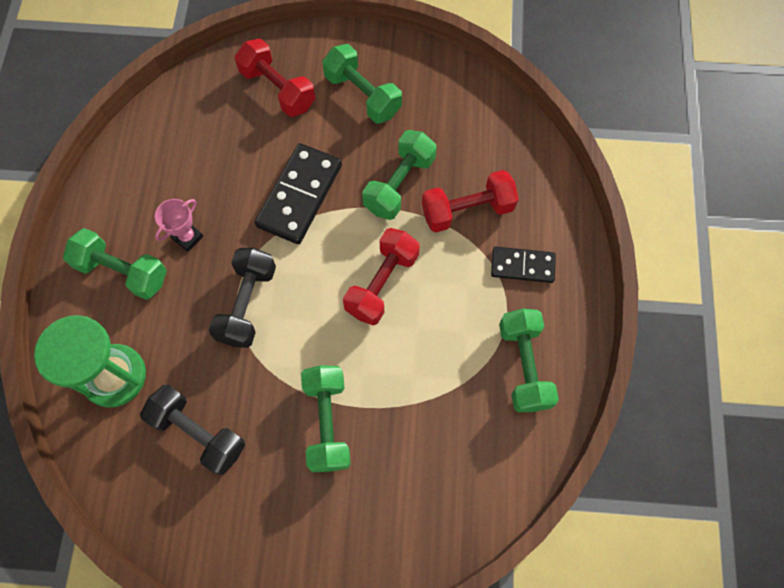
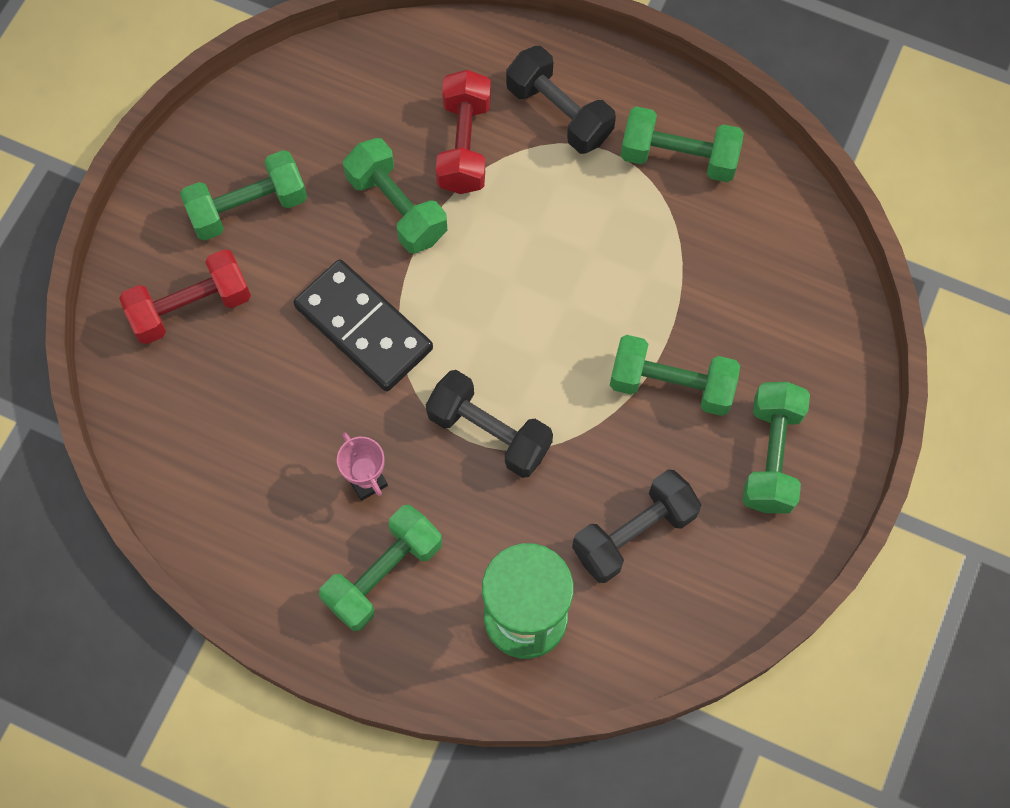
camera: 70 degrees left, 0 degrees up
red dumbbell [343,228,420,325] -> none
black domino [491,247,556,283] -> black dumbbell [506,46,616,154]
none -> green dumbbell [743,382,810,513]

